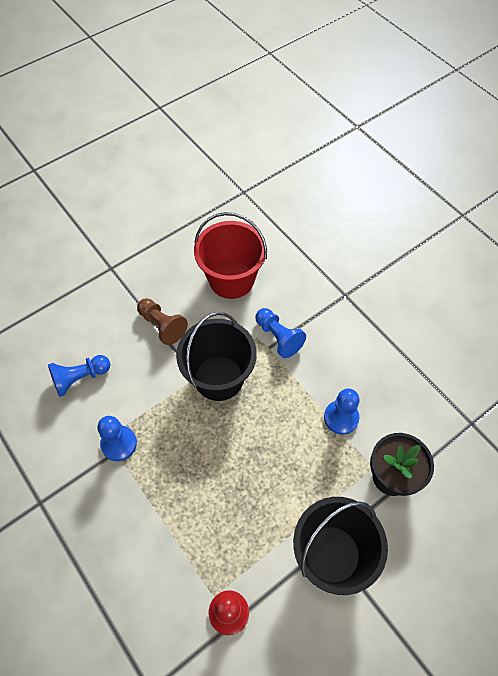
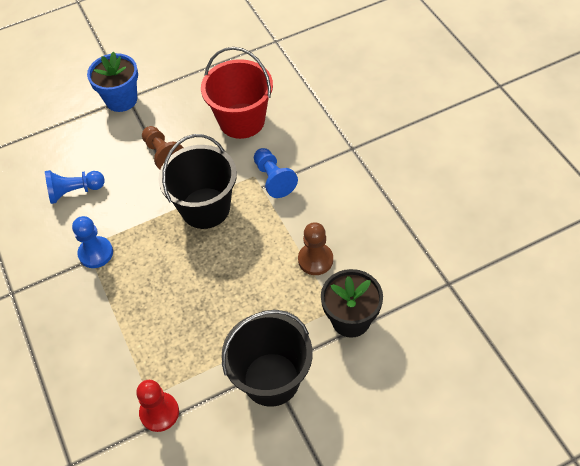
camera: 15 degrees right, 5 degrees down
blue pawn [324,389,359,435] -> brown pawn [298,222,333,275]
none -> blue flower pot [87,52,138,112]

